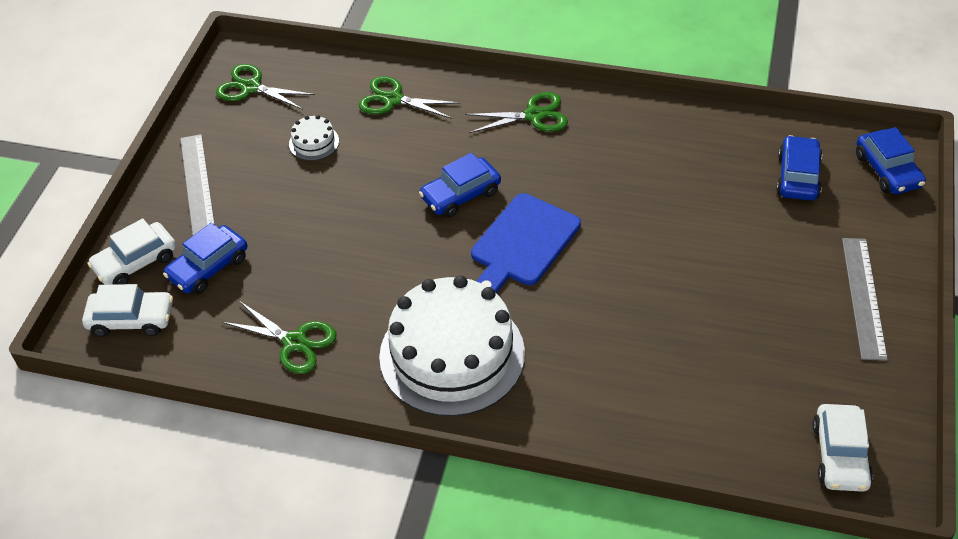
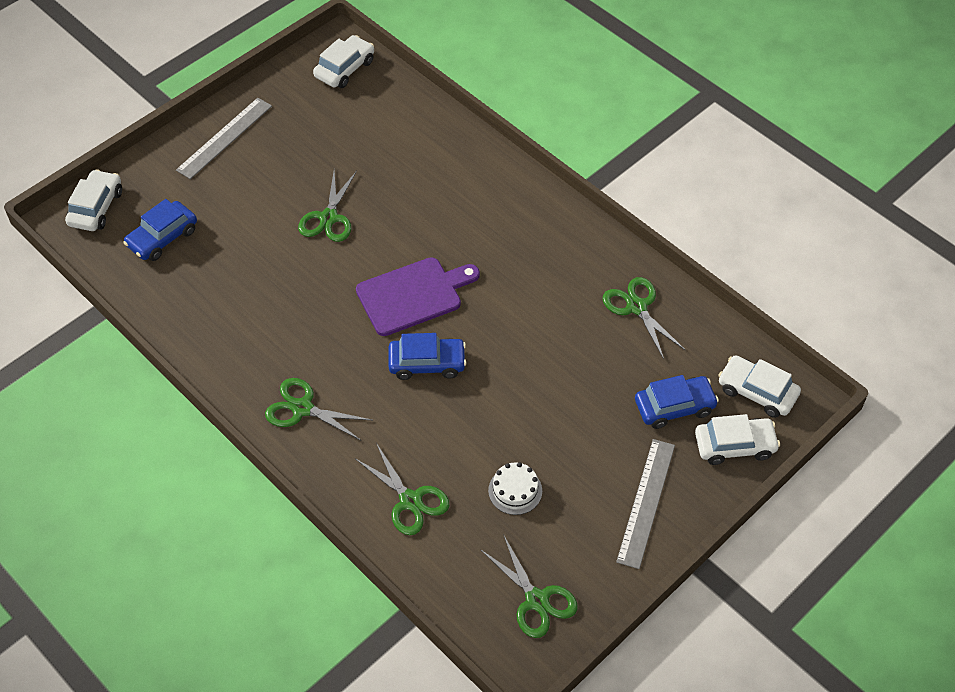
camera: 150 degrees left, 5 degrees up
white cake [379,275,525,416] -> none
blue cutting board [471,193,581,293] -> purple cutting board [356,257,480,336]
blue car [856,127,926,194] -> white car [65,169,122,231]
none -> green scissors [298,171,357,242]

